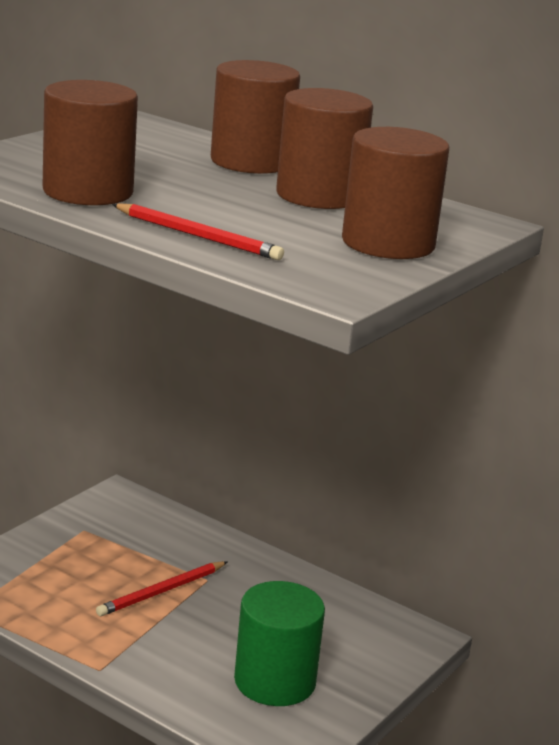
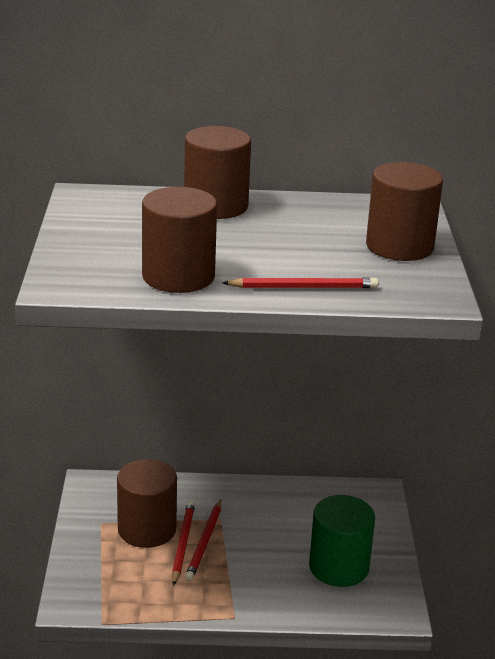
camera: 35 degrees left, 5 degrees up
brown cylinder [276,88,373,209] -> brown cylinder moved to [117,459,177,548]
none -> red pencil [172,501,195,586]

